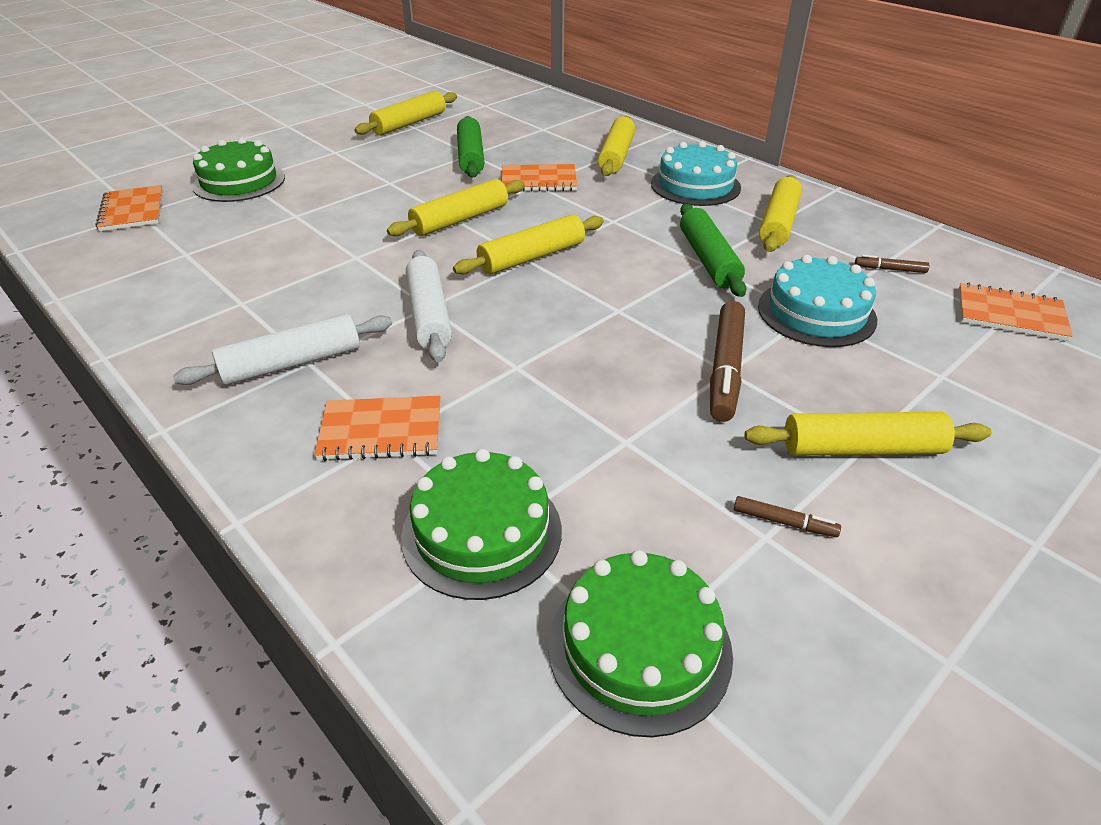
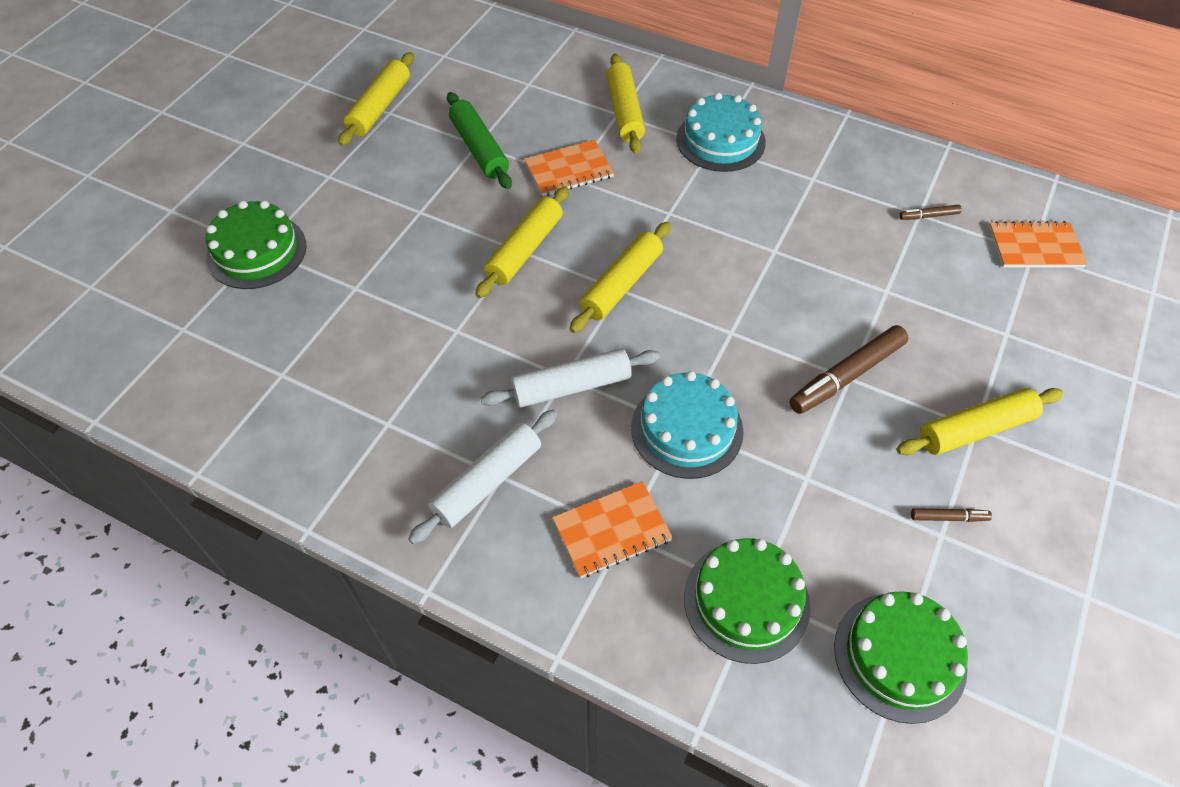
camera: 20 degrees left, 15 degrees up
orange notebook [96,185,163,231] -> none
white rolling pin [406,250,452,362] -> white rolling pin turned 75 degrees counterclockwise [480,348,660,408]
green rolling pin [680,204,746,297] -> none
brown marker [710,301,745,422] -> brown marker turned 60 degrees clockwise [789,325,909,414]
turquoise cake [758,255,877,347] -> turquoise cake moved to [631,371,744,479]
yellow rolling pin [759,175,802,252] -> none

